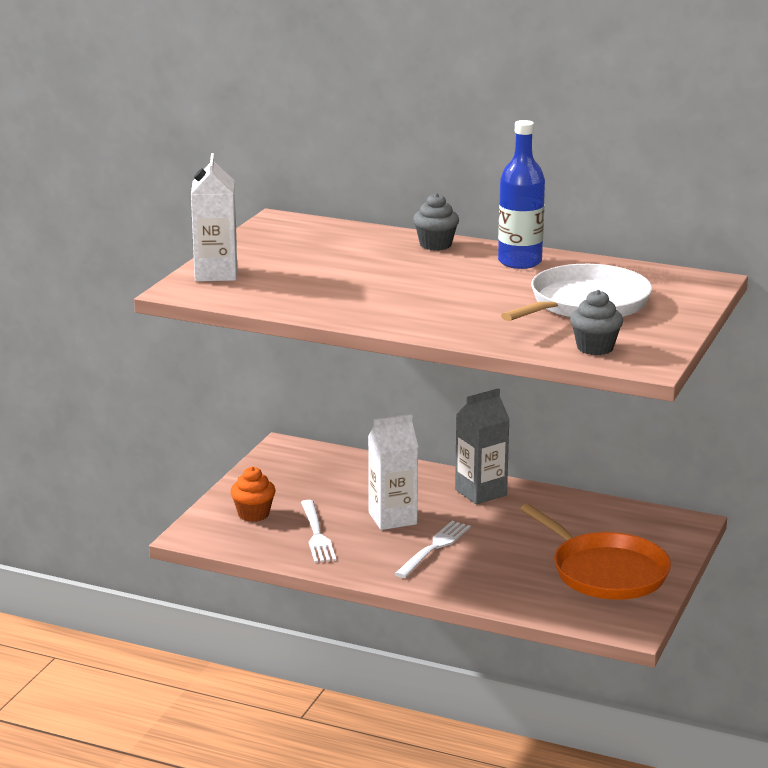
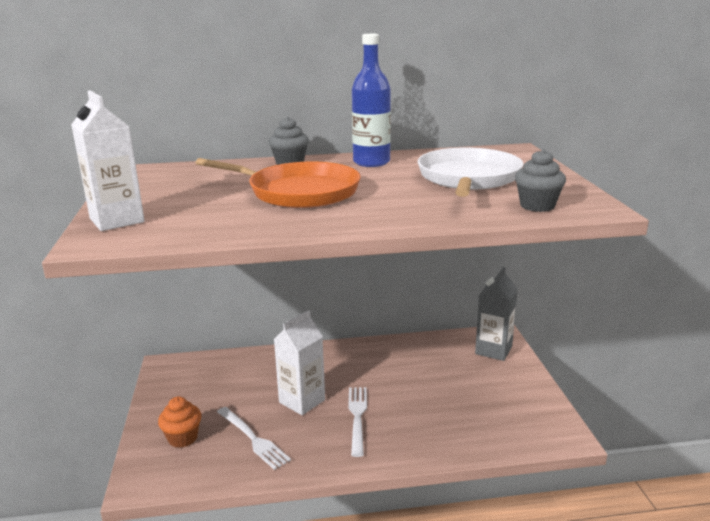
camera: 30 degrees left, 0 degrees up
grey carton [455,388,510,504] -> grey carton moved to [475,267,518,361]
orange pan [520,504,671,600] -> orange pan moved to [195,158,361,208]

